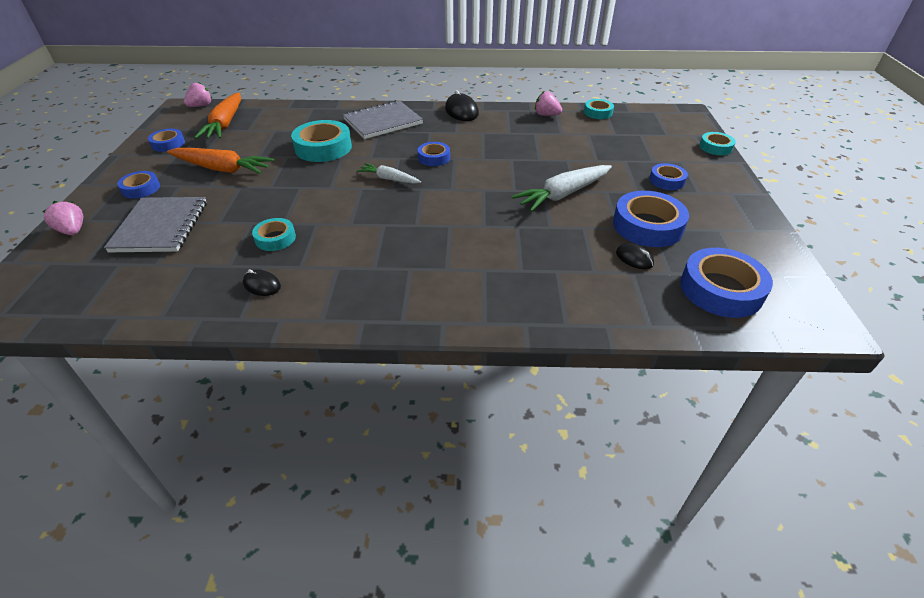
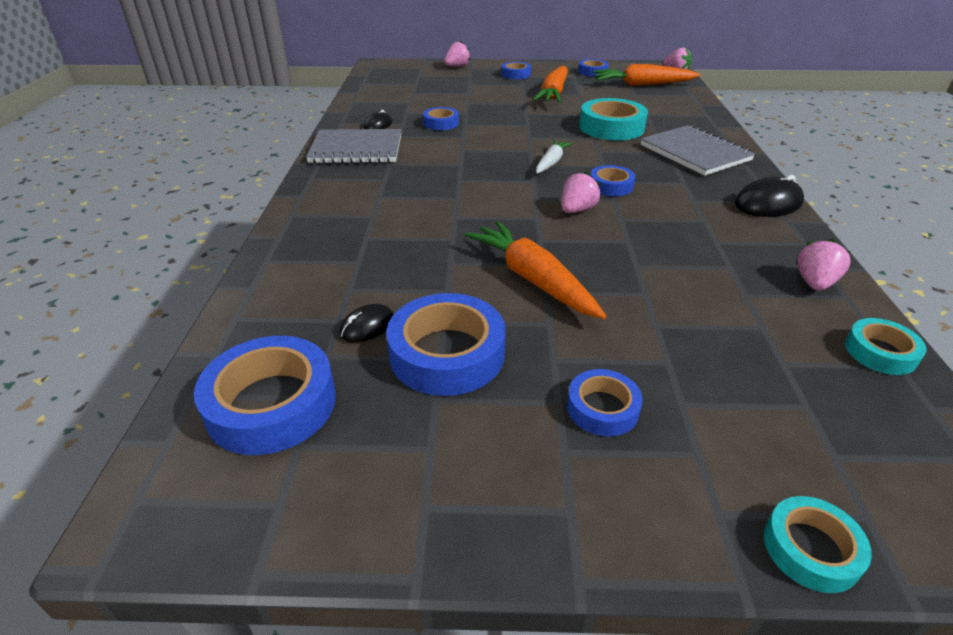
camera: 90 degrees right, 5 degrees down
grey notebook [104,197,207,252] -> grey notebook moved to [306,129,401,164]
turquoise tape [252,218,296,251] -> blue tape [423,107,459,130]
white carrot [512,165,612,212] -> orange carrot [464,221,607,319]
none -> pink strawberry [561,172,601,213]

